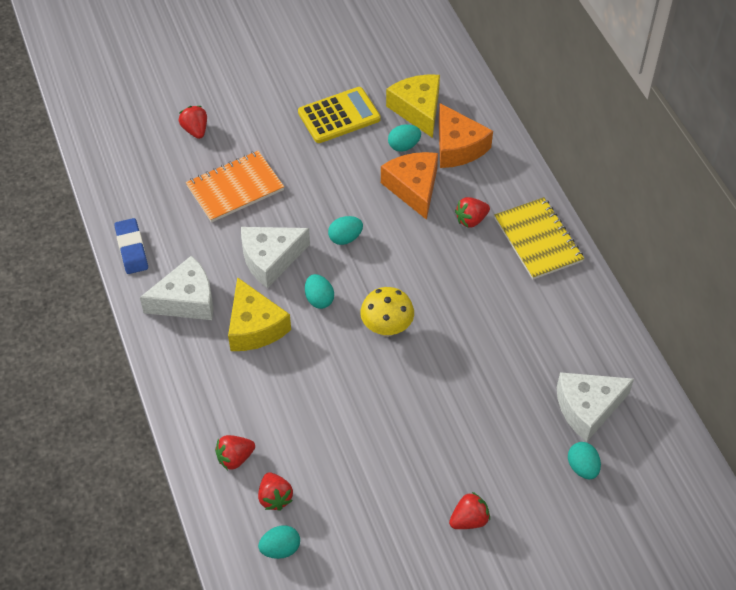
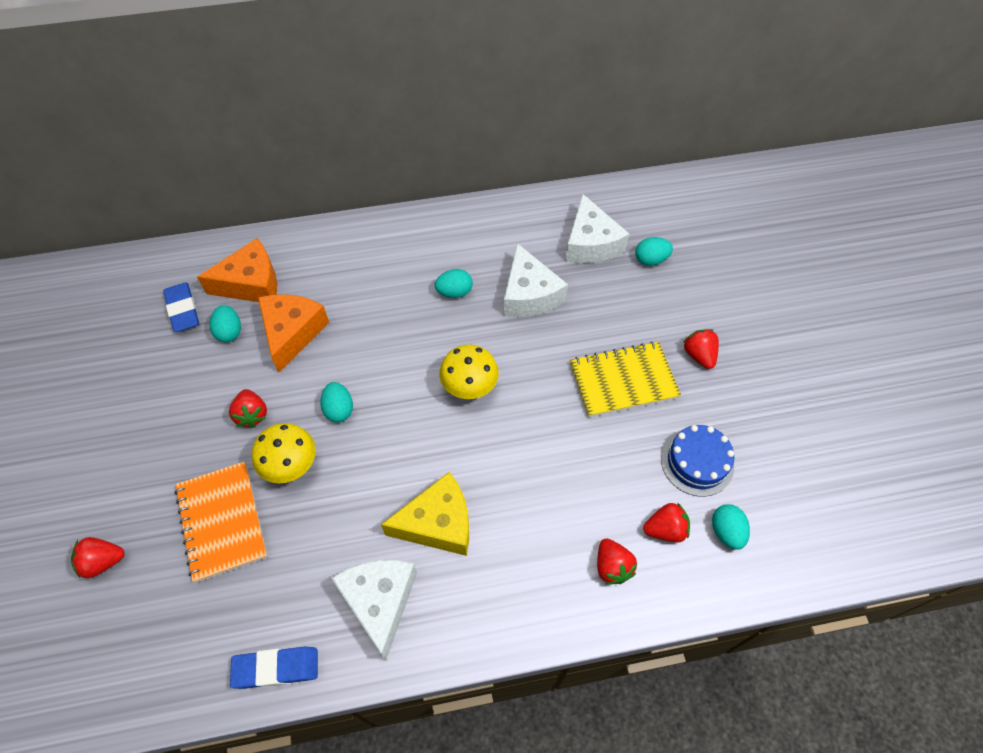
camera: 80 degrees left, 5 degrees up
white cheese [241,227,310,288] -> white cheese moved to [503,243,568,317]
yellow calculator [298,87,381,143] -> none
turquoise egg [305,274,334,309] -> turquoise egg moved to [435,269,473,298]
orange cheese [381,152,438,220] -> orange cheese turned 105 degrees clockwise [258,294,329,372]
yellow cheese [386,74,440,138] -> blue eraser [163,283,199,332]
red strawberry [455,197,490,228] -> red strawberry moved to [229,389,267,428]
yellow notebook [494,197,584,280] -> yellow notebook moved to [570,341,681,417]
none -> yellow mushroom [252,423,316,483]
none -> blue cake [661,425,734,497]

